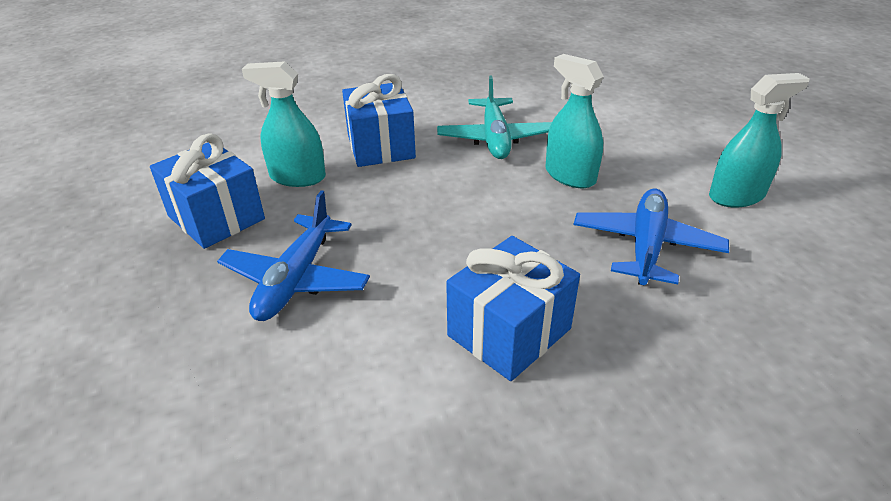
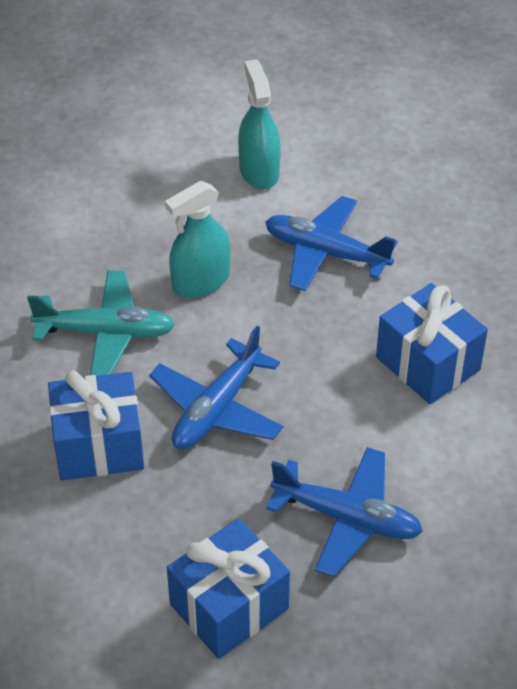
camera: 85 degrees left, 10 degrees up
turquoise spray bottle [242,61,326,187] -> none
none -> blue plane [149,326,283,449]

